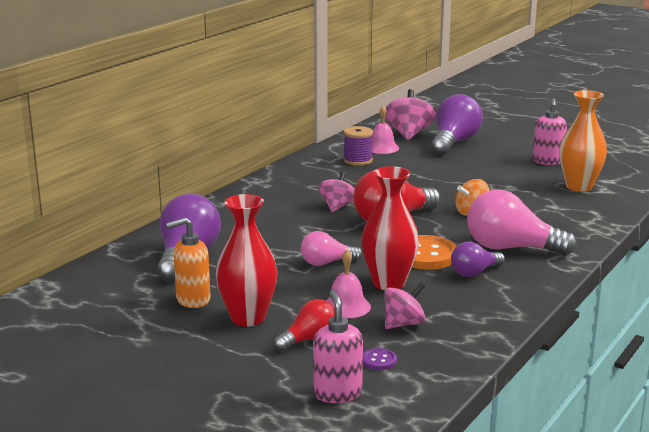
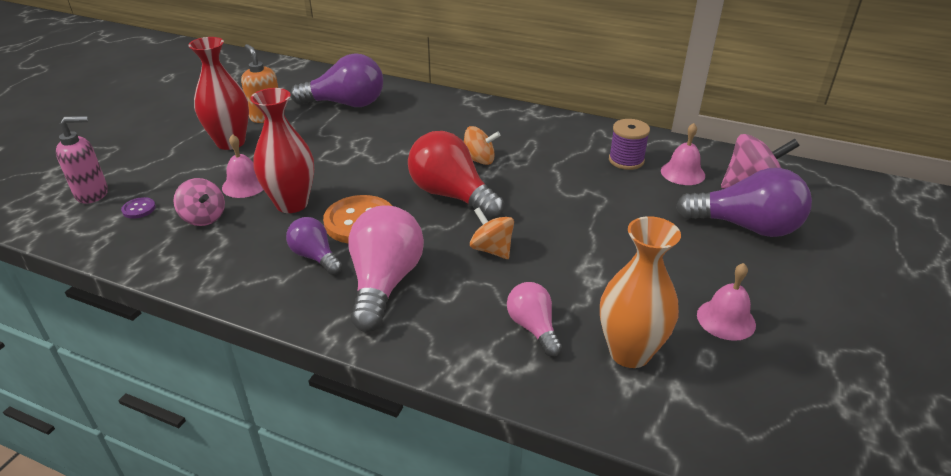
camera: 80 degrees right, 15 degrees up
red light bulb [274,299,335,351] -> none
pink light bulb [301,231,362,266] -> pink light bulb moved to [507,282,562,357]
pink spinning top [319,172,355,212] -> orange spinning top [464,126,501,165]
pink soap dispenser [533,98,567,165] -> pink bell [697,263,756,341]

